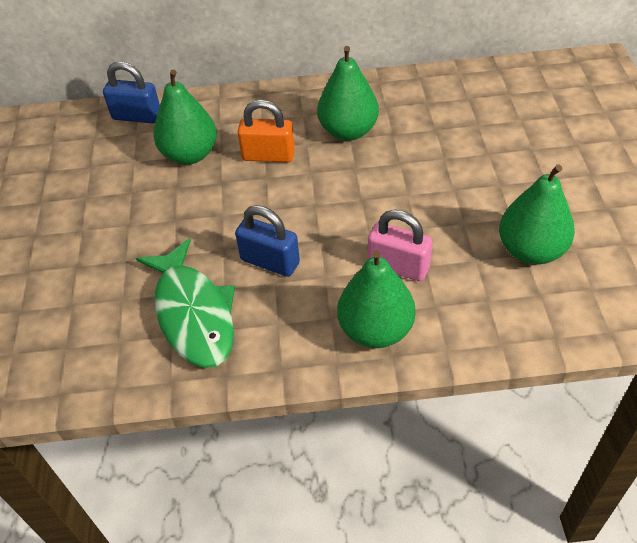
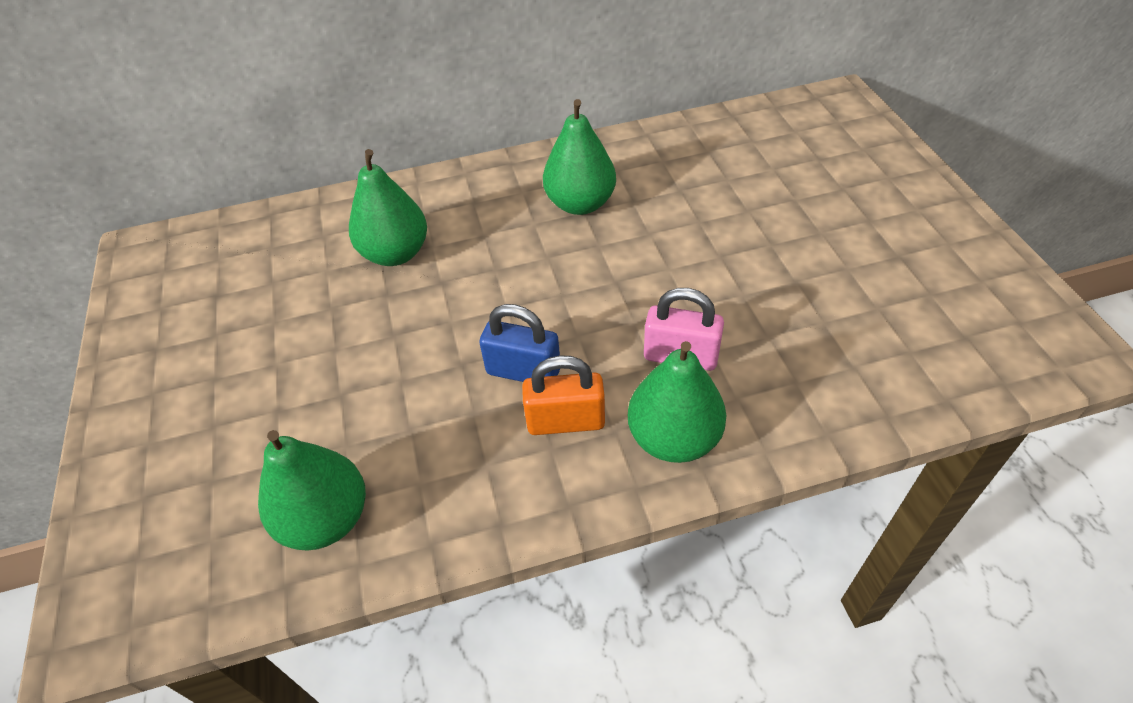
camera: 10 degrees left, 0 degrees up
blue padlock [103,62,160,123] -> none
green fish [136,238,235,368] -> none
orange padlock [237,100,295,162] -> orange padlock moved to [522,355,605,435]
green pear [499,164,575,265] -> green pear moved to [258,430,366,551]

